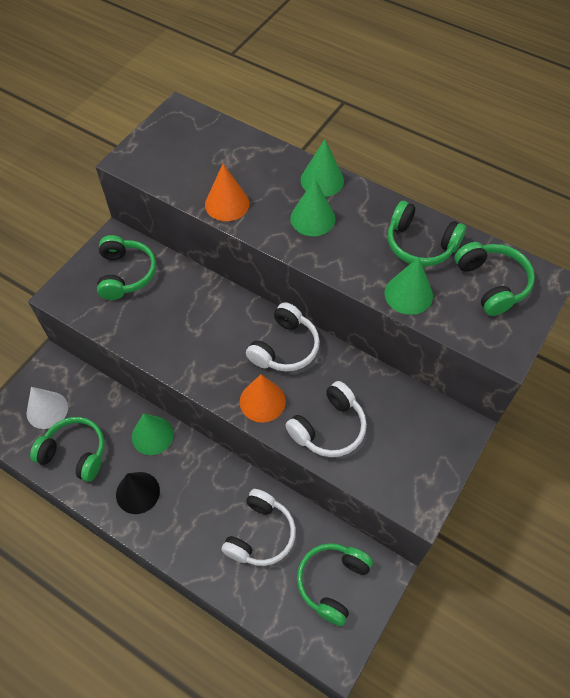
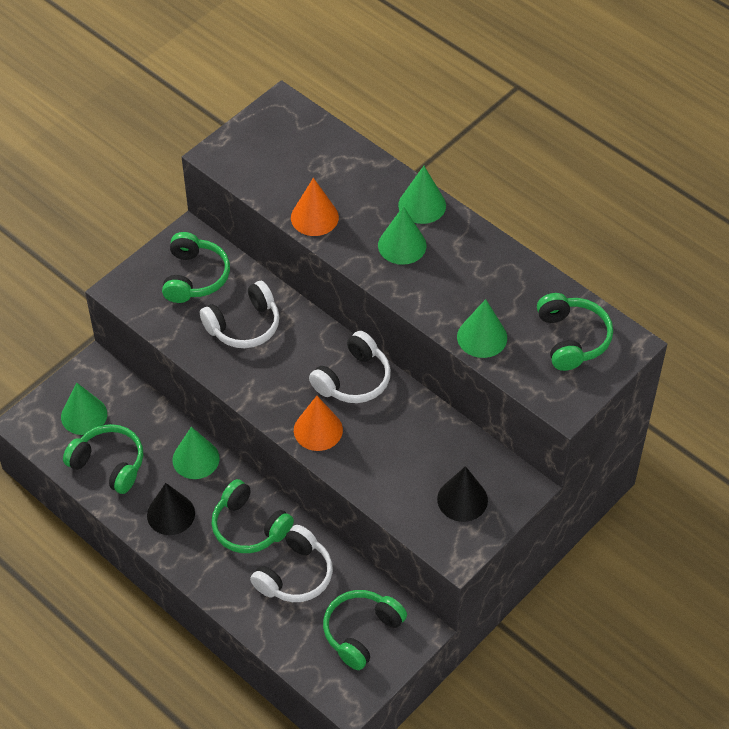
camera: 10 degrees right, 5 degrees down
white cone [26,387,68,429] -> green cone [61,383,107,435]
white headphones [286,381,367,457] -> white headphones moved to [200,281,280,348]
green headphones [388,201,466,266] -> green headphones moved to [212,479,294,553]
none -> black cone [437,466,488,522]

